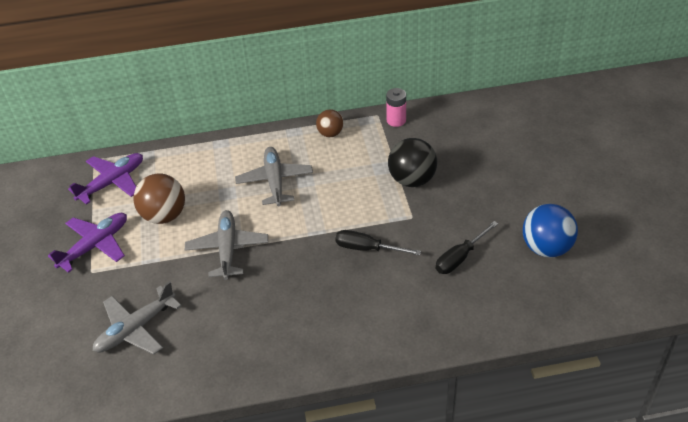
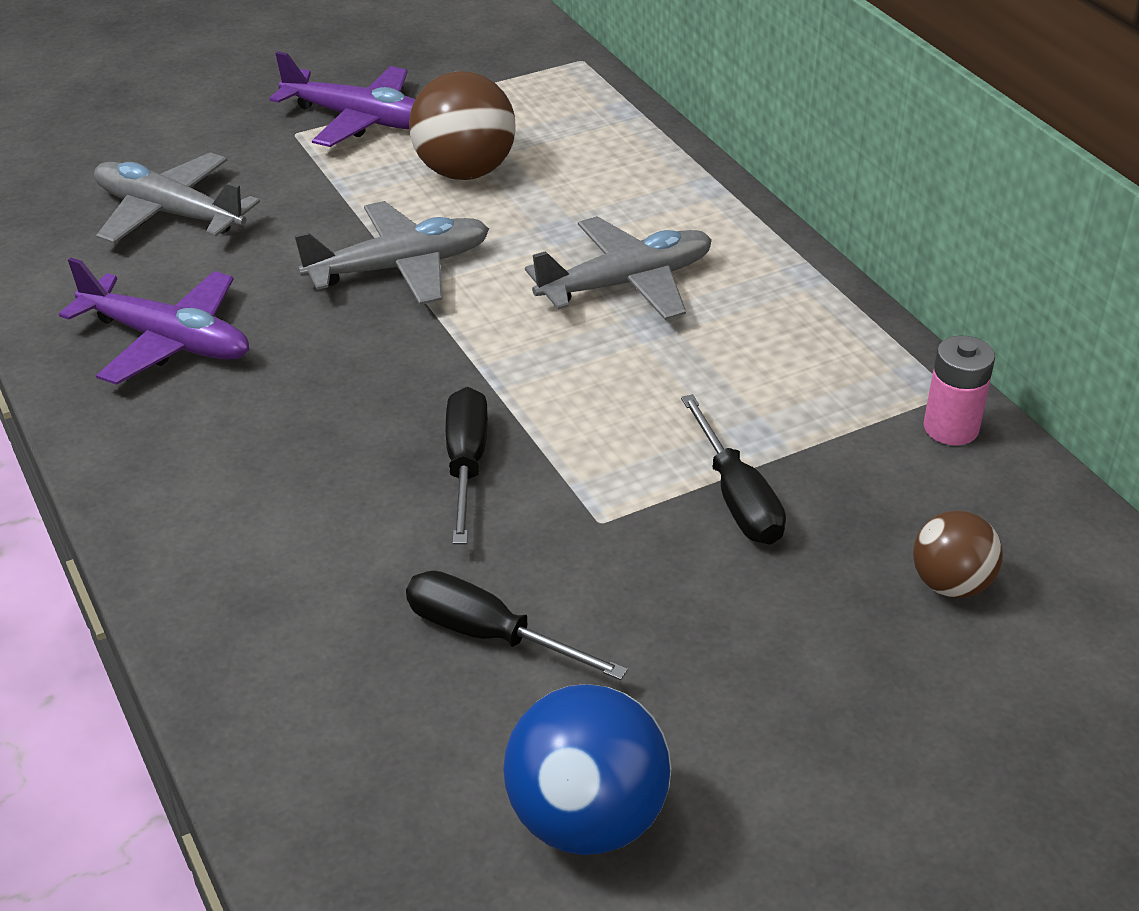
camera: 70 degrees right, 5 degrees down
purple plane [68,153,143,205] -> purple plane moved to [59,258,249,385]
brown ball [316,109,344,137] -> brown ball moved to [913,511,1003,598]
black ball [388,138,437,187] -> black screwdriver [681,394,786,545]

